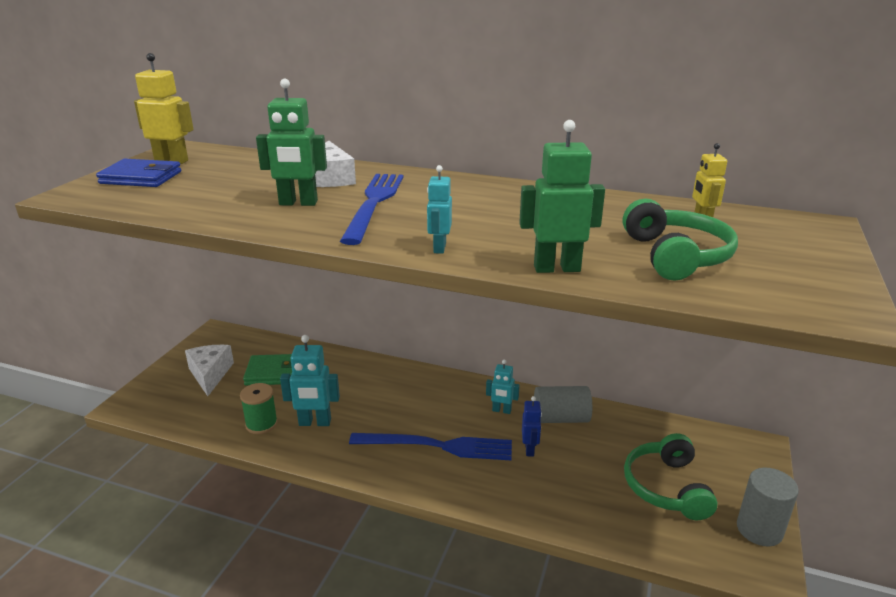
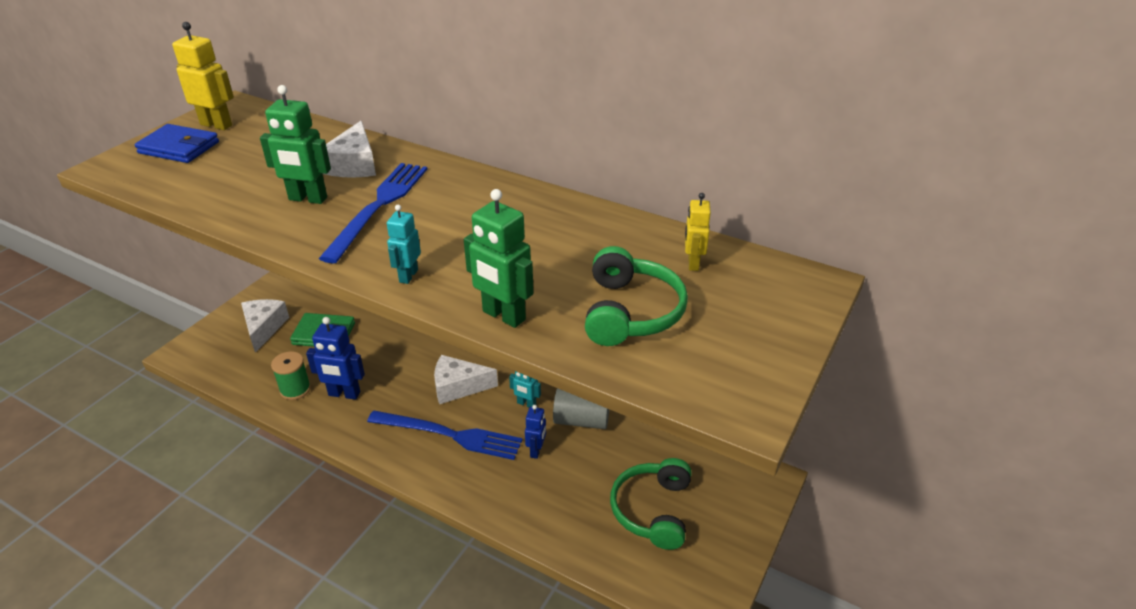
camera: 10 degrees right, 10 degrees up
turquoise robot [280,335,340,426] -> blue robot [306,317,365,400]
green robot [519,120,605,273] -> green robot turned 150 degrees counterclockwise [464,189,534,328]
grey cylinder [737,468,799,546] -> none
none -> white cheese [434,355,498,404]

